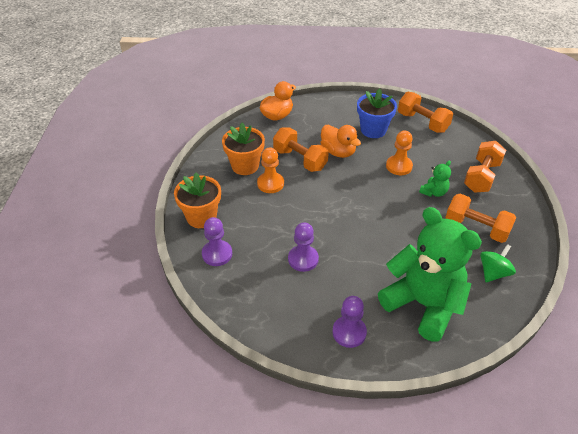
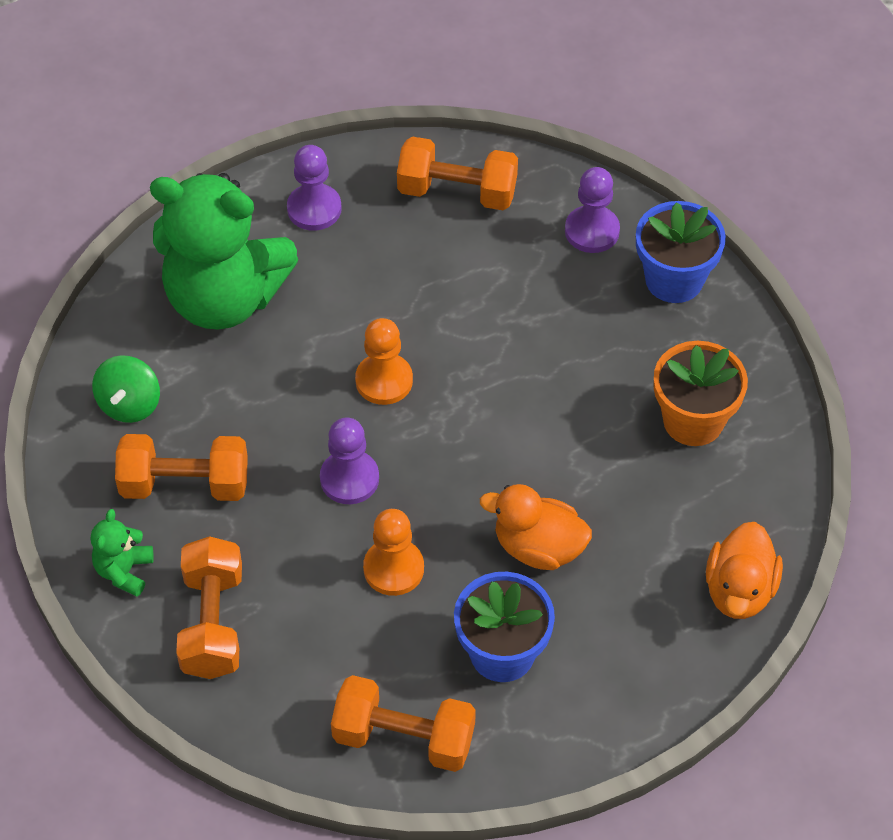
camera: 150 degrees right, 10 degrees up
orange flower pot [174,173,221,228] -> blue flower pot [636,201,726,303]
orange pawn [257,148,284,193] -> orange pawn moved to [355,318,413,405]
orange dumbbell [273,128,329,172] -> orange dumbbell moved to [397,137,518,210]
purple pawn [288,222,319,272] -> purple pawn moved to [320,418,379,504]
green teddy bear [419,161,451,197] -> green teddy bear moved to [91,509,154,597]

